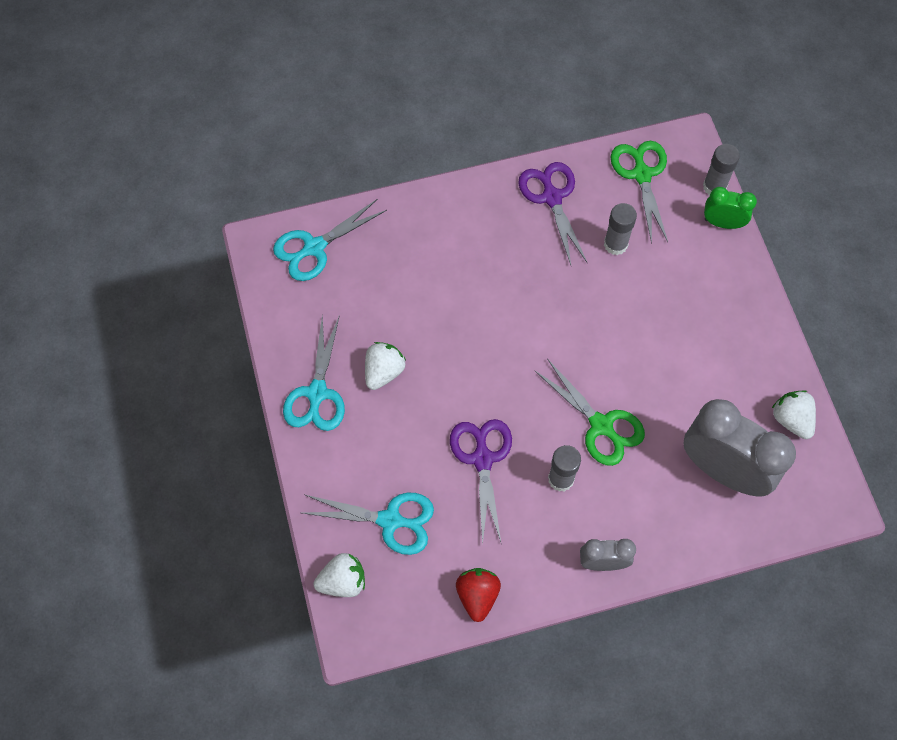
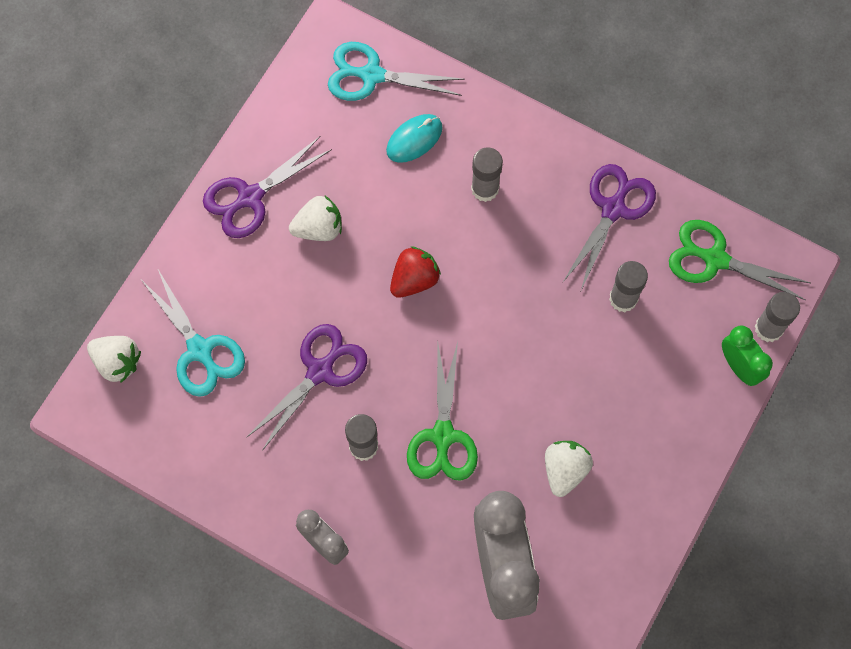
camera: 45 degrees right, 5 degrees up
turquoise scissors [283,315,345,431] -> purple scissors [203,136,332,238]
red strawberry [456,568,501,622] -> red strawberry moved to [390,246,441,298]
green scissors [611,141,668,244] -> green scissors turned 105 degrees counterclockwise [669,220,811,300]
white strawberry [772,390,816,439] -> white strawberry moved to [545,441,593,497]
none -> turquoise mouse [386,114,443,163]
none -> grey glue stick [471,148,503,202]

